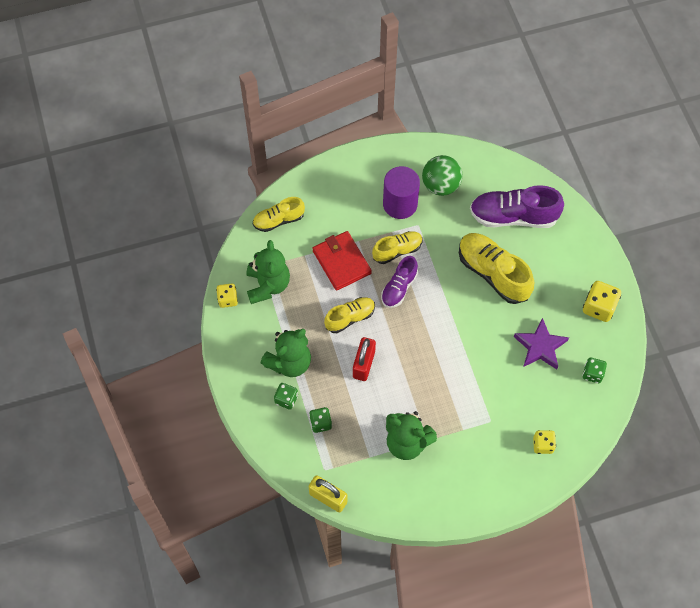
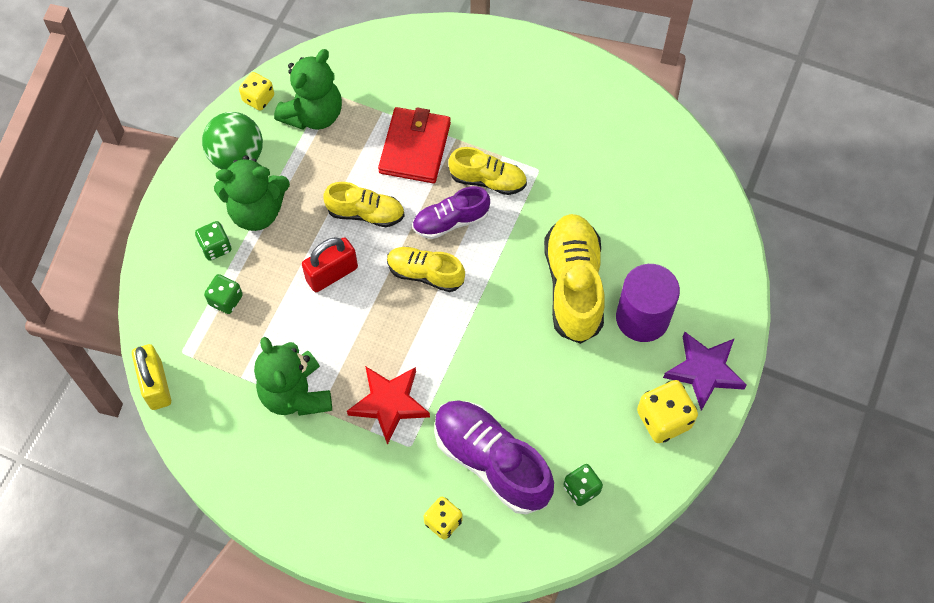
camera: 40 degrees right, 0 degrees up
yellow shoe [253,197,305,232] -> yellow shoe moved to [387,247,465,292]
purple cylinder [383,166,420,219] -> purple cylinder moved to [616,264,680,342]
green ball [422,155,463,196] -> green ball moved to [202,112,263,169]
purple shoe [470,185,564,228] -> purple shoe moved to [434,400,554,514]
purple star [514,318,569,369] -> purple star moved to [663,332,747,411]
none -> red star [347,366,430,445]

